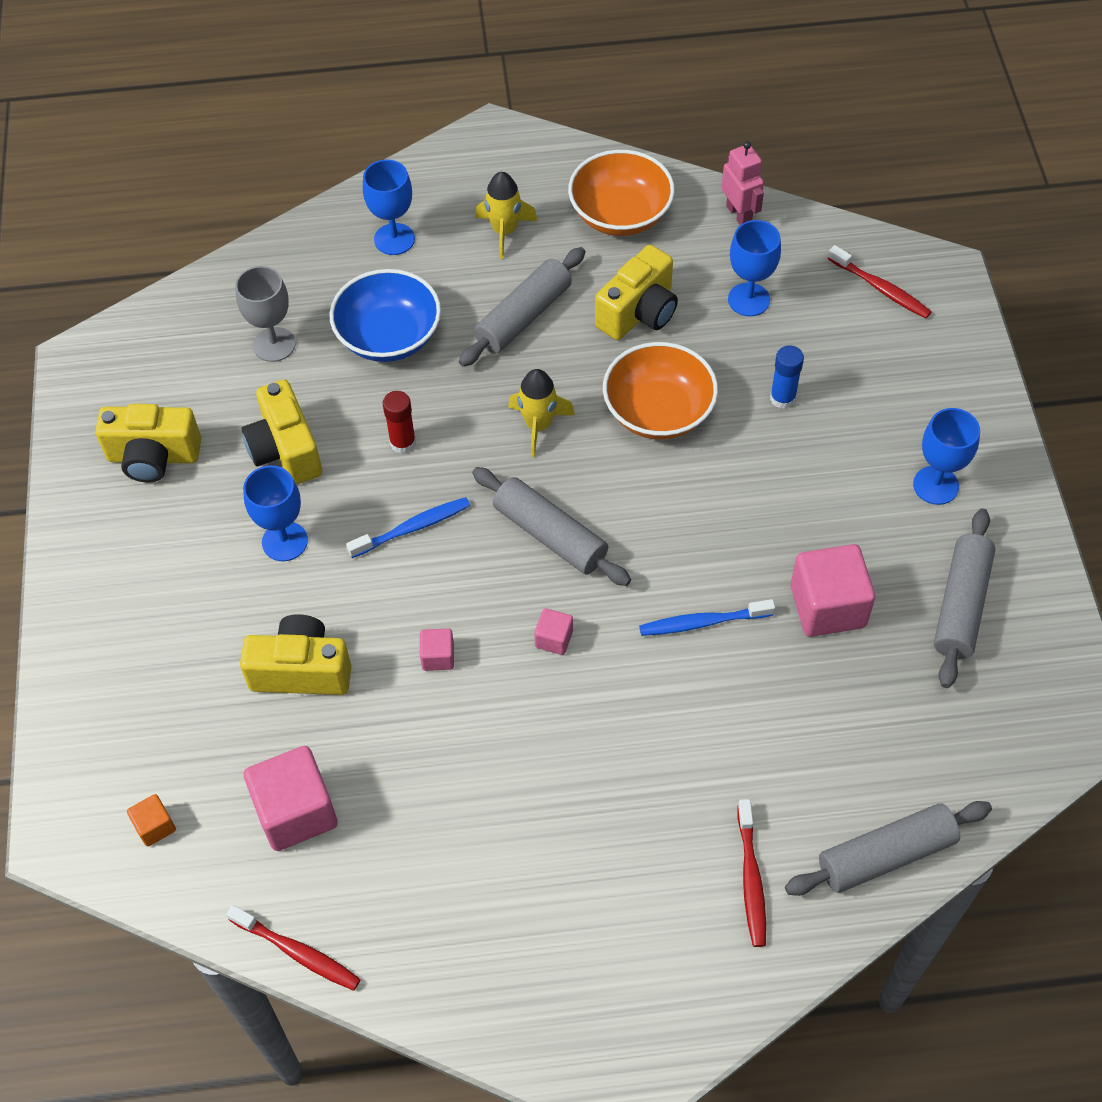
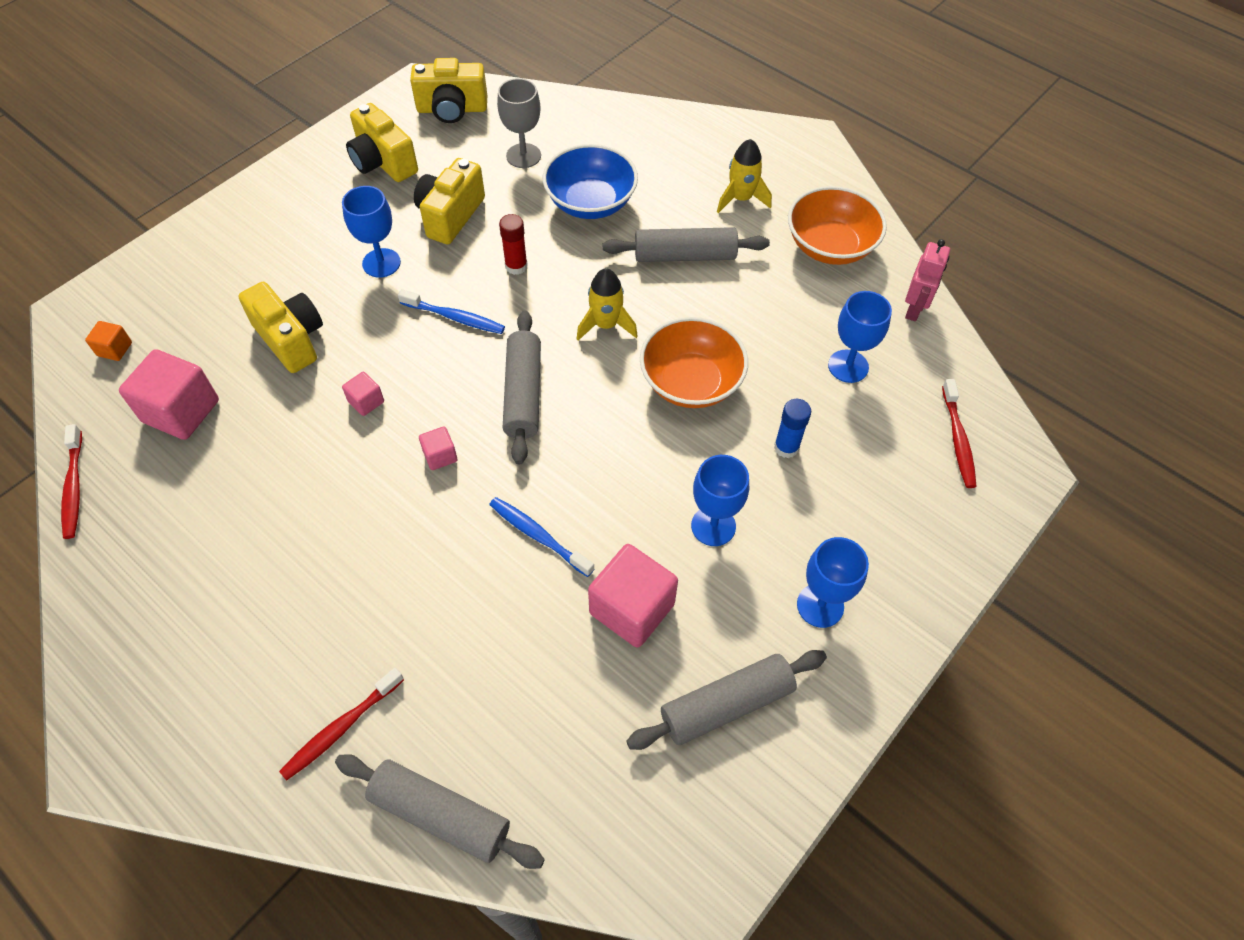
camera: 45 degrees right, 0 degrees up
blue goblet [363,159,415,255] -> blue goblet moved to [691,455,749,546]
yellow camera [595,245,678,340] -> yellow camera moved to [410,58,487,123]

